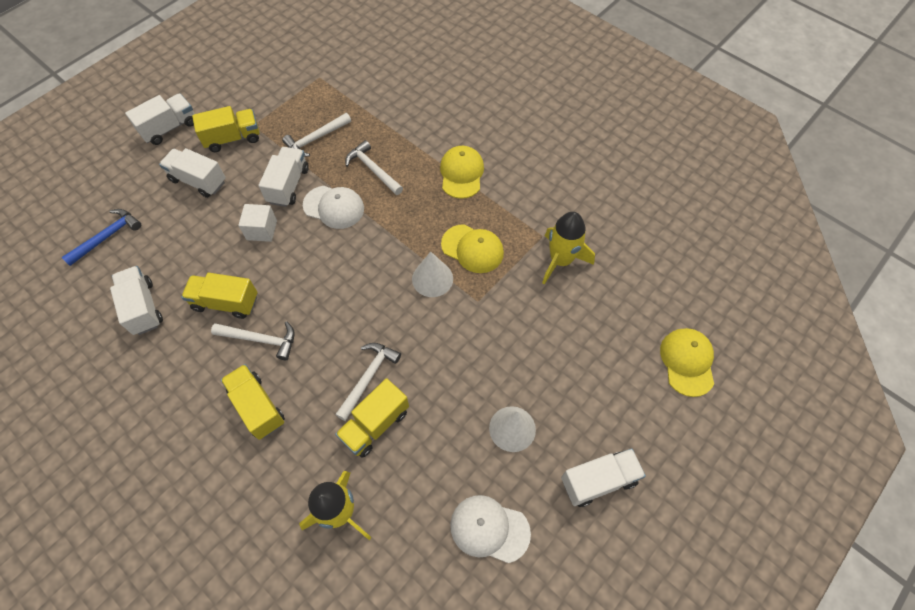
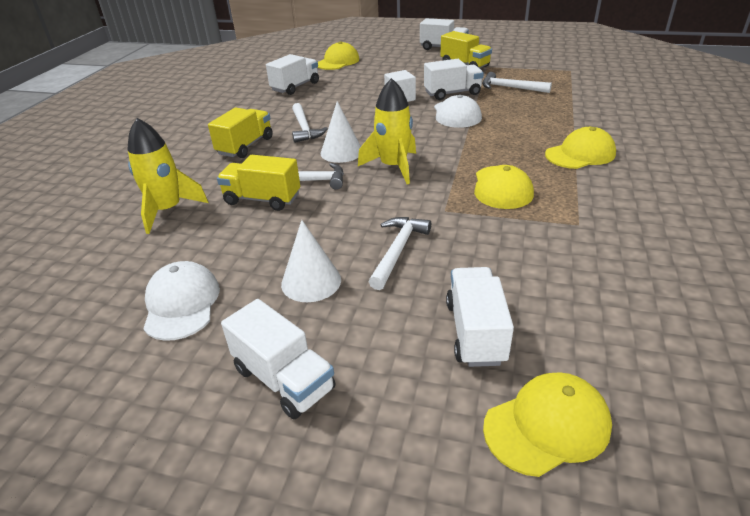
camera: 65 degrees right, 25 degrees down
blue hammer [61,209,141,266] -> yellow cap [317,41,359,70]
white truck [159,148,226,198] -> white truck moved to [446,267,514,367]
yellow truck [181,273,257,319] -> none
white hammer [345,140,403,195] -> white hammer moved to [369,217,431,290]
white cone [412,251,453,297] -> white cone moved to [321,101,361,163]
yellow rocket [542,212,595,285] -> yellow rocket moved to [358,78,416,184]

